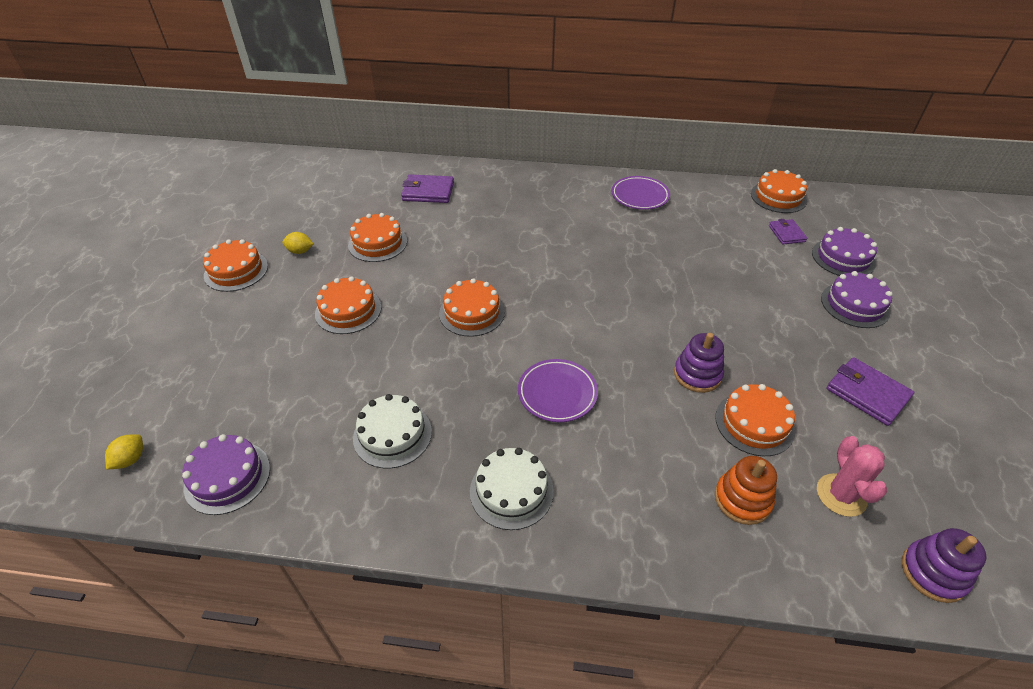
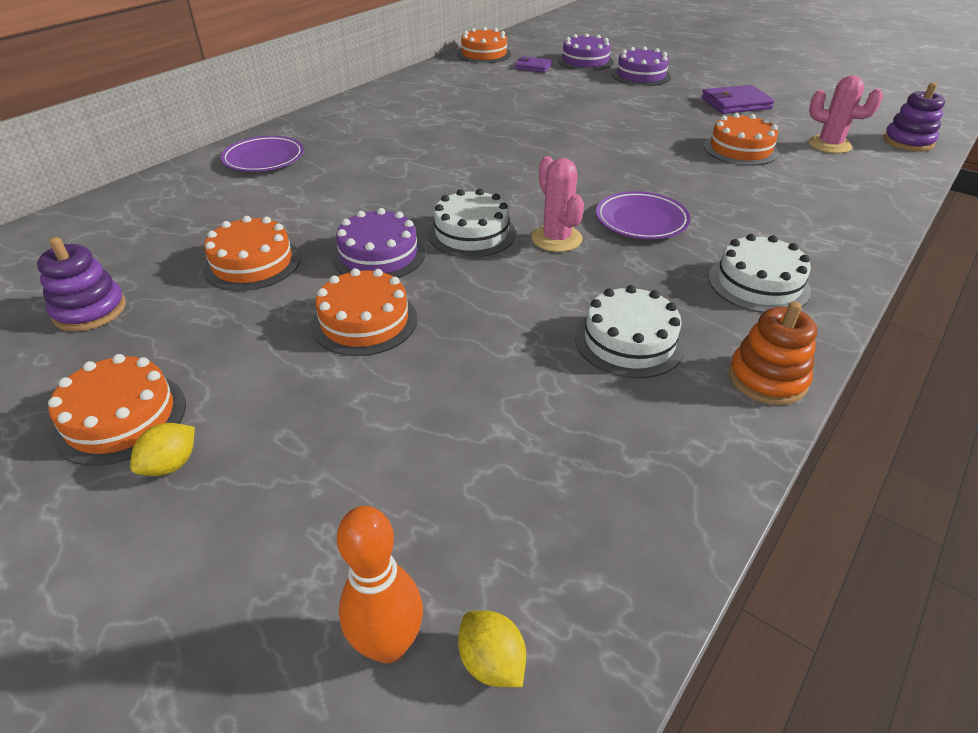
camera: 60 degrees left, 5 degrees down
purple cake [182,434,270,515] -> purple cake moved to [332,208,425,278]
yellow lemon [282,232,313,254] -> yellow lemon moved to [130,423,195,476]
purple wallet [401,174,454,203] -> none
orange cake [439,278,505,337] -> white cake [428,189,516,258]
purple plate [611,176,670,210] -> purple plate moved to [221,136,304,172]
purple stacking toy [674,333,724,393] -> purple stacking toy moved to [37,237,126,331]
orange stacking toy [715,456,777,525] -> orange stacking toy moved to [729,301,817,405]
none -> orange bowling pin [337,506,423,663]
none -> pink cactus [531,156,584,252]

